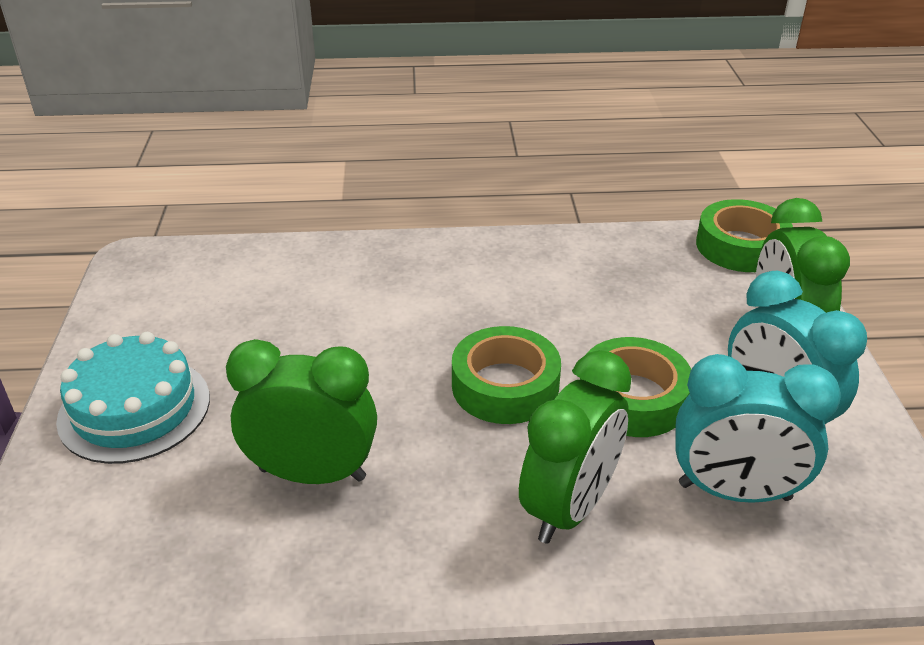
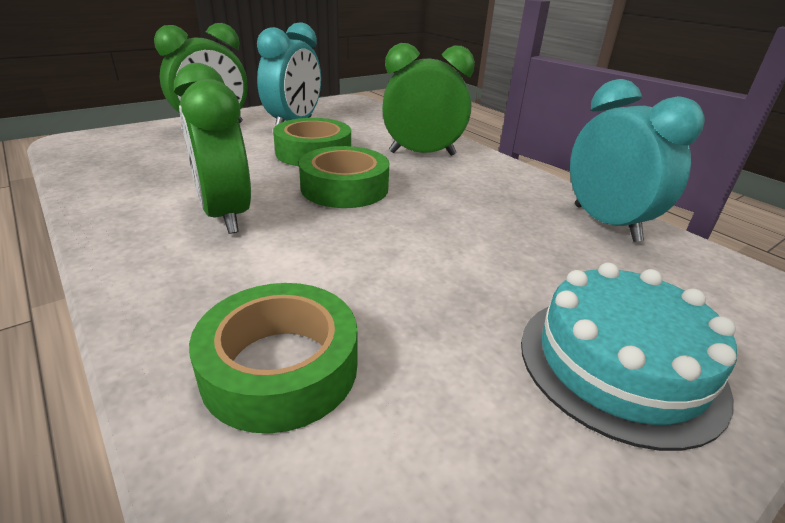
camera: 125 degrees left, 5 degrees down
green clock [226,339,377,484] -> green clock moved to [174,63,251,234]
turquoise clock [675,354,841,503] -> turquoise clock moved to [570,79,705,242]
green tape [696,199,793,272] -> green tape moved to [189,283,357,433]

